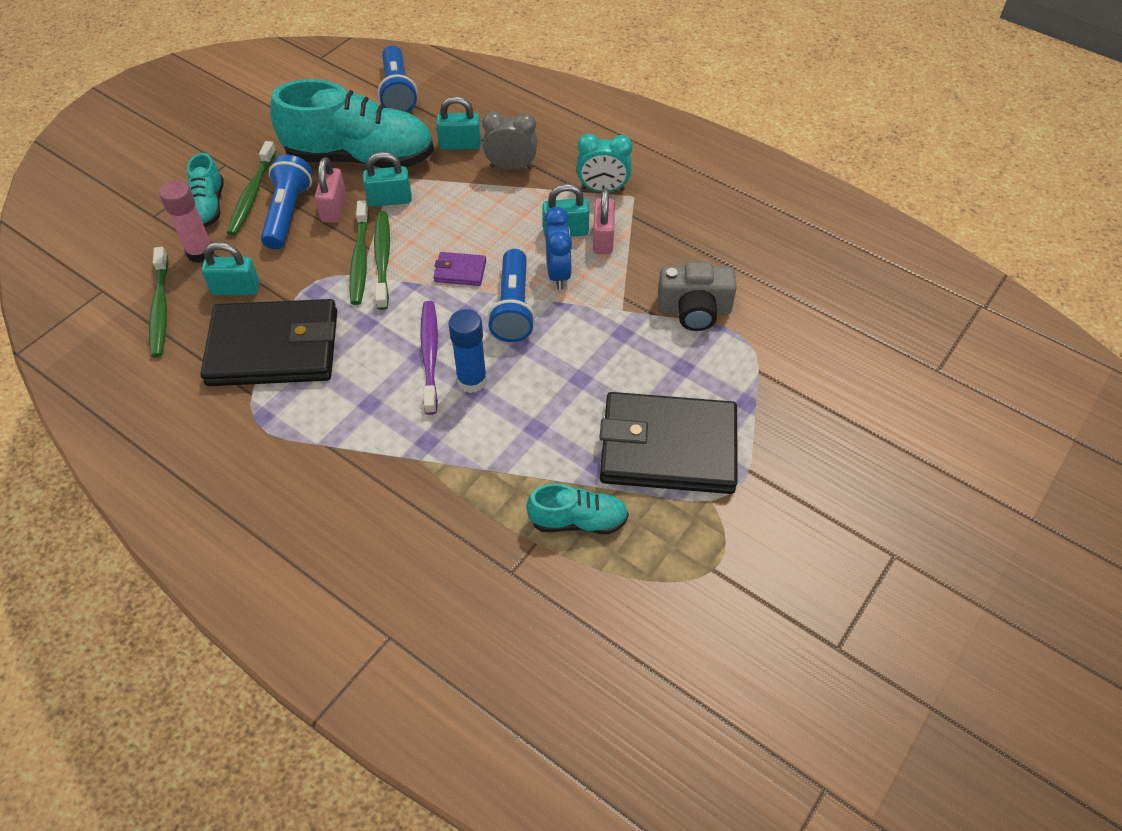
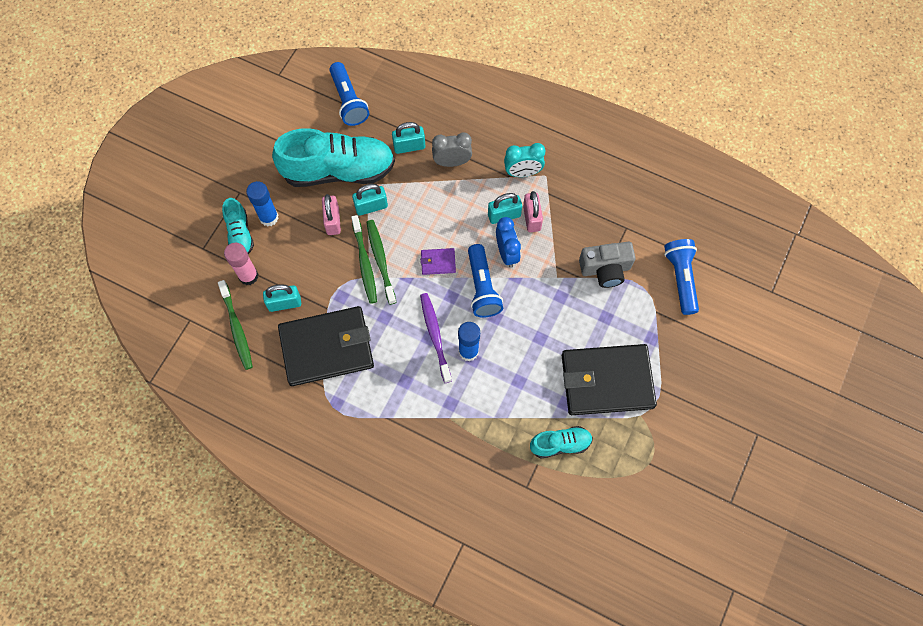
camera: 10 degrees left, 15 degrees up
green toothbrush [227,141,276,236] -> blue glue stick [246,181,279,226]
blue flashlight [261,155,313,249] -> blue flashlight moved to [664,239,699,315]

